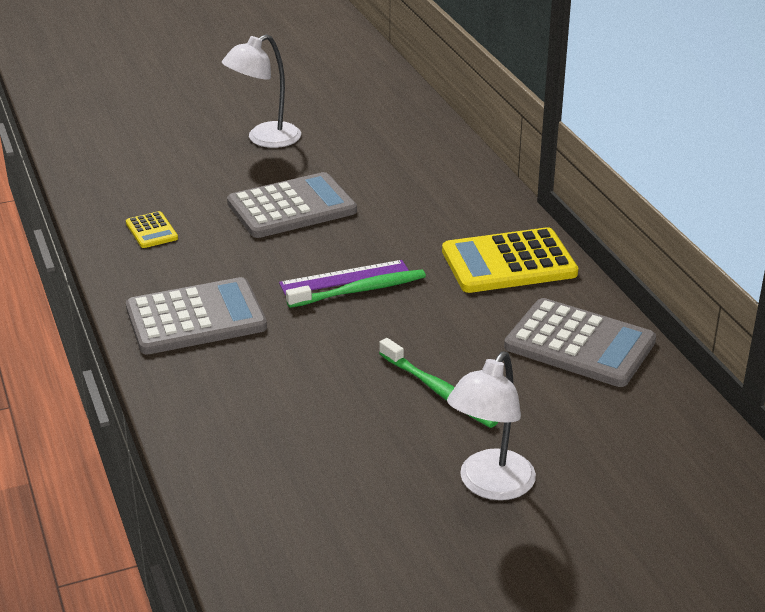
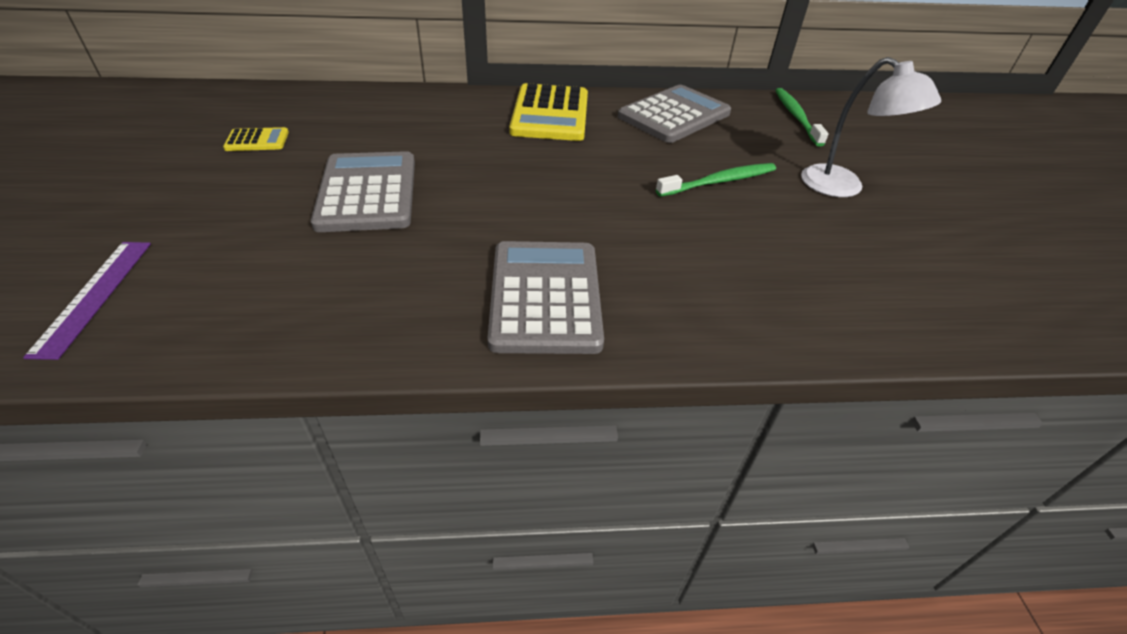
camera: 75 degrees left, 10 degrees up
yellow calculator [126,211,178,248] -> yellow calculator moved to [223,127,289,151]
white lamp [222,34,301,148] -> none
purple ruler [279,260,409,295] -> purple ruler moved to [23,242,151,360]
green toothbrush [286,270,426,308] -> green toothbrush moved to [775,88,829,147]

